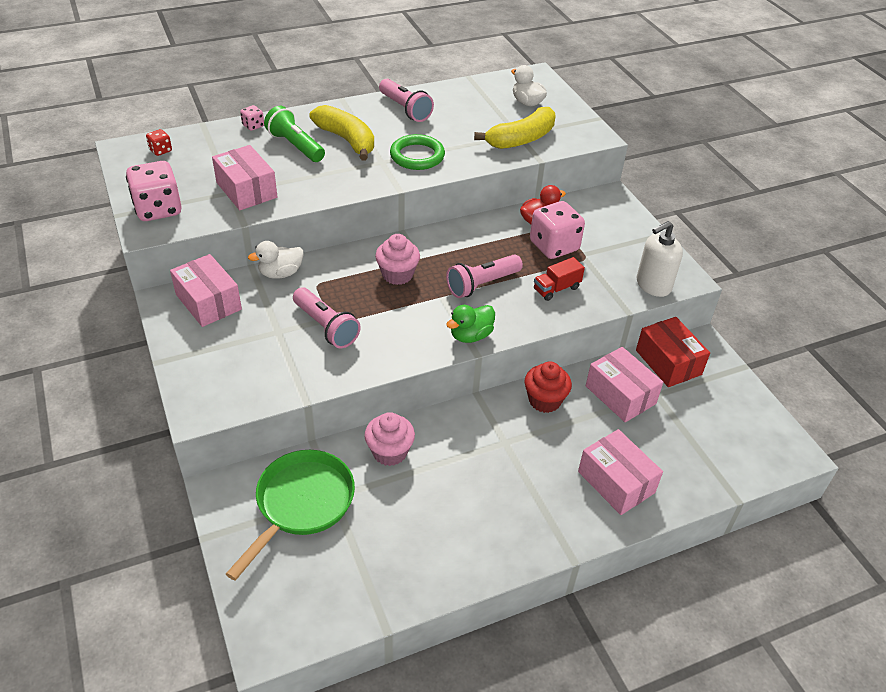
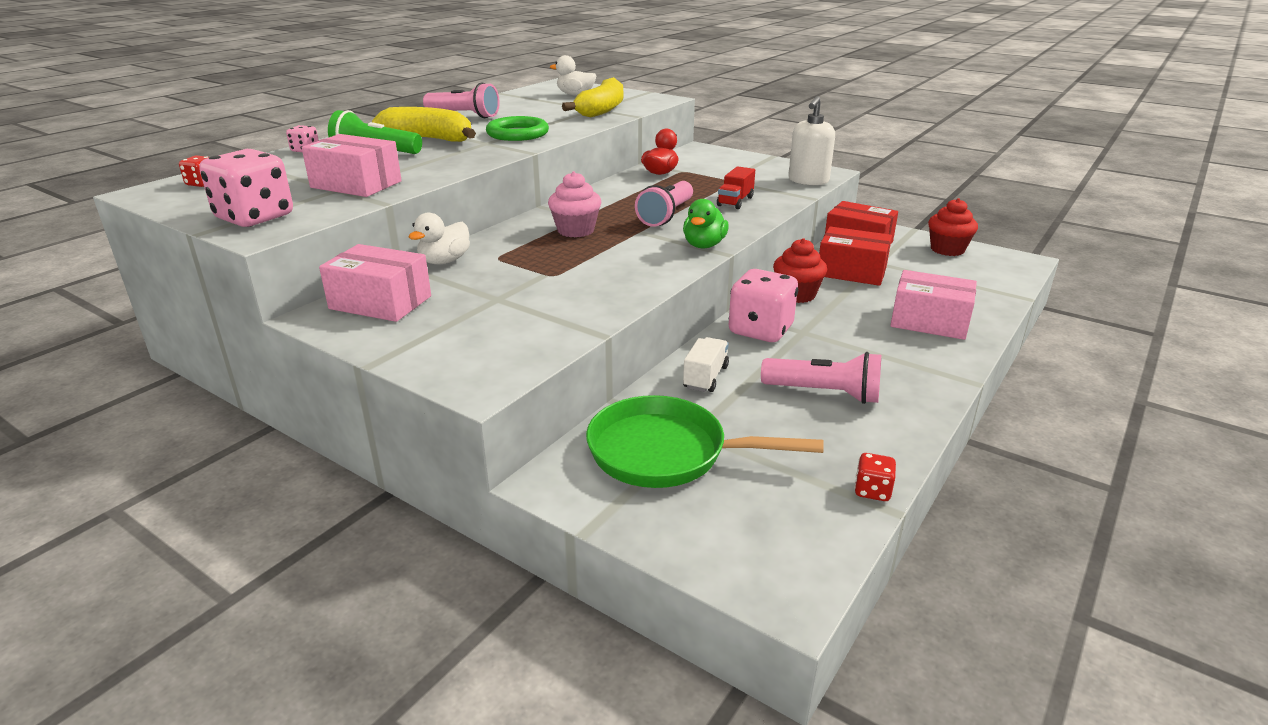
camera: 30 degrees left, 15 degrees down
green pan [226,450,355,581] -> green pan turned 75 degrees counterclockwise [586,395,824,488]
pink flashlight [293,287,361,348] -> pink flashlight moved to [761,352,881,404]
pink cupcake [364,412,415,466] -> white truck [683,337,729,392]
pink dice [530,201,585,259] -> pink dice moved to [729,269,798,342]
pink box [586,347,663,422] -> red box [819,226,892,286]
none -> red dice [854,453,896,501]
none -> red cupcake [928,198,978,256]

